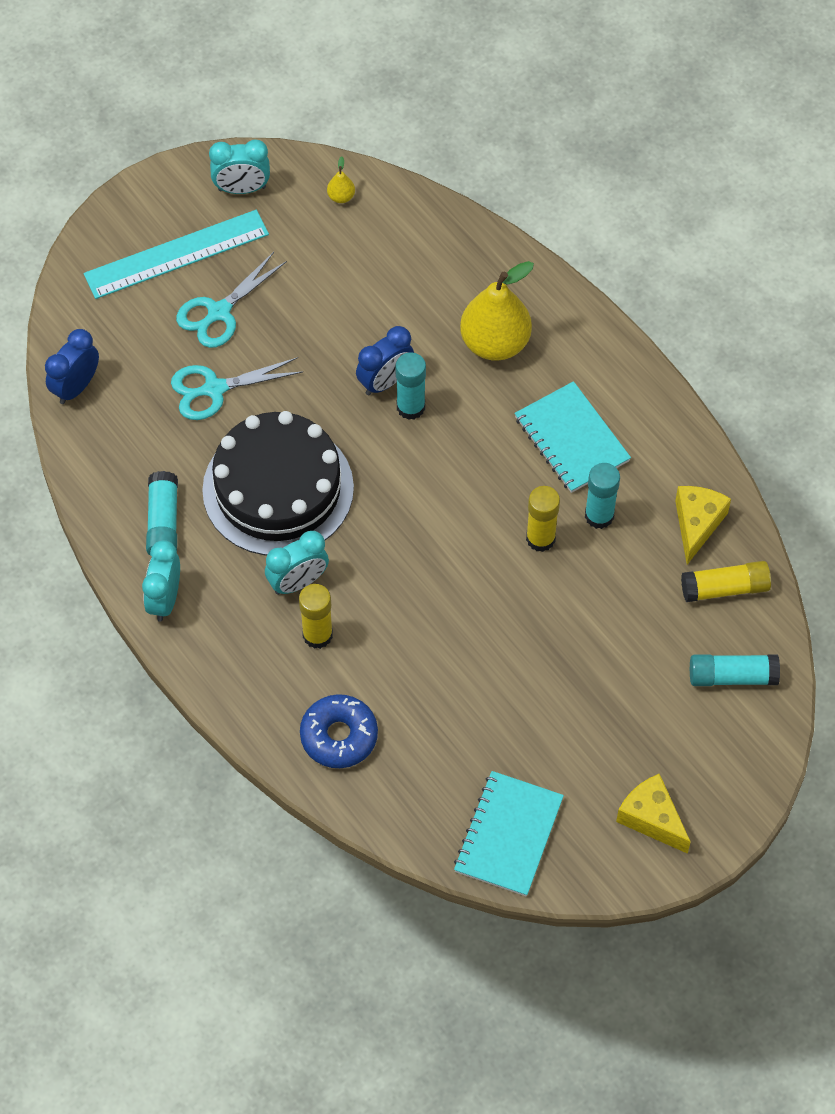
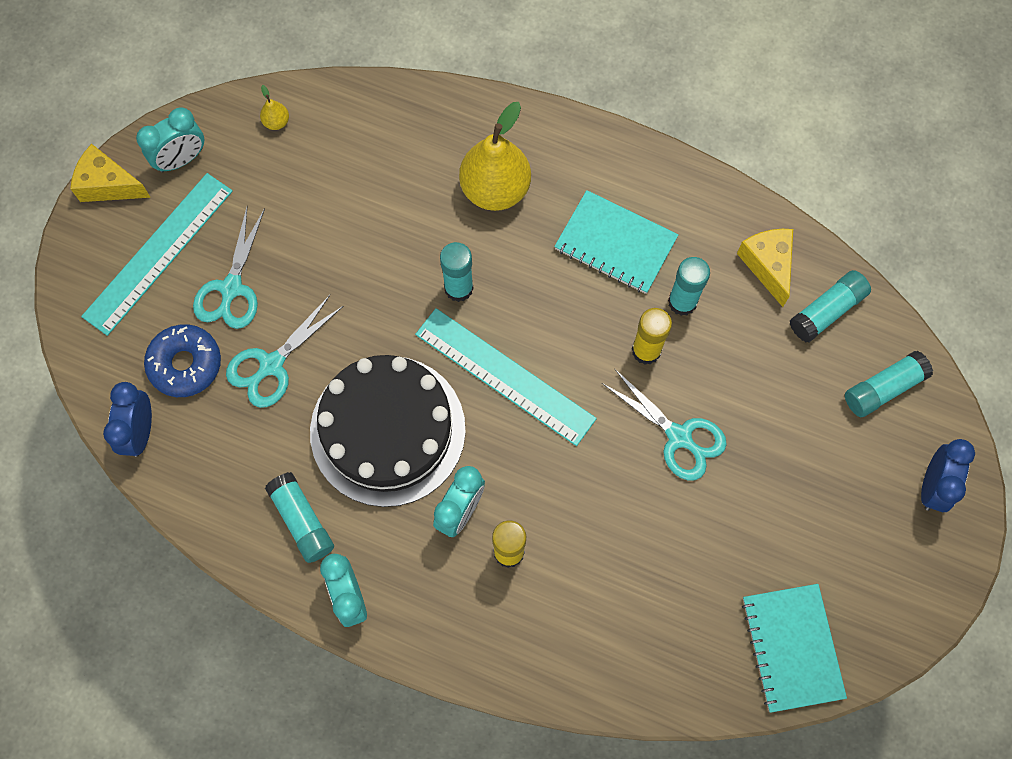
camera: 30 degrees left, 10 degrees up
blue donut [300,694,378,768] -> blue donut moved to [144,324,221,397]
blue clock [356,326,414,395] -> blue clock moved to [921,439,975,512]
yellow cheese [616,774,691,854] -> yellow cheese moved to [70,144,151,202]
yellow glue stick [681,561,771,602] -> turquoise glue stick [790,270,871,343]
none -> turquoise ruler [415,308,597,446]
none -> turquoise scissors [602,369,727,481]

